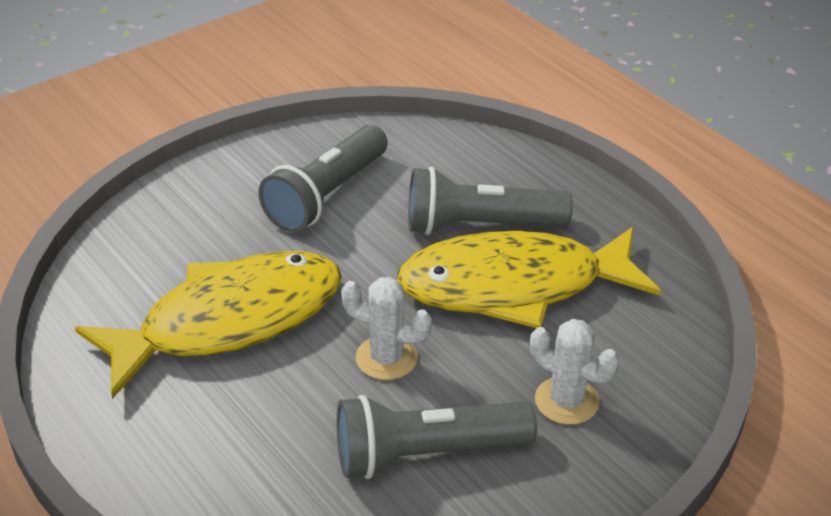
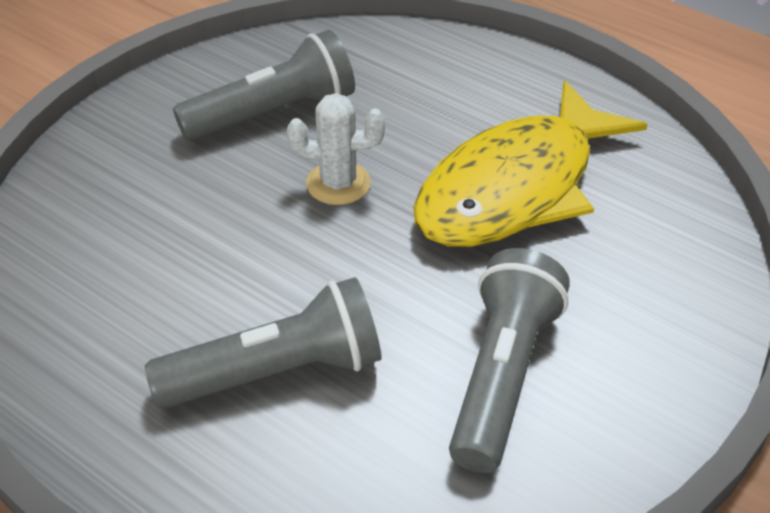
camera: 165 degrees right, 5 degrees up
yellow fish [397,227,661,328] -> none
white cactus [530,319,619,425] -> none

